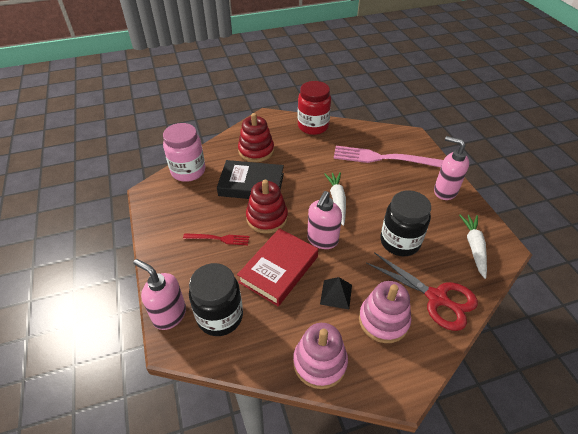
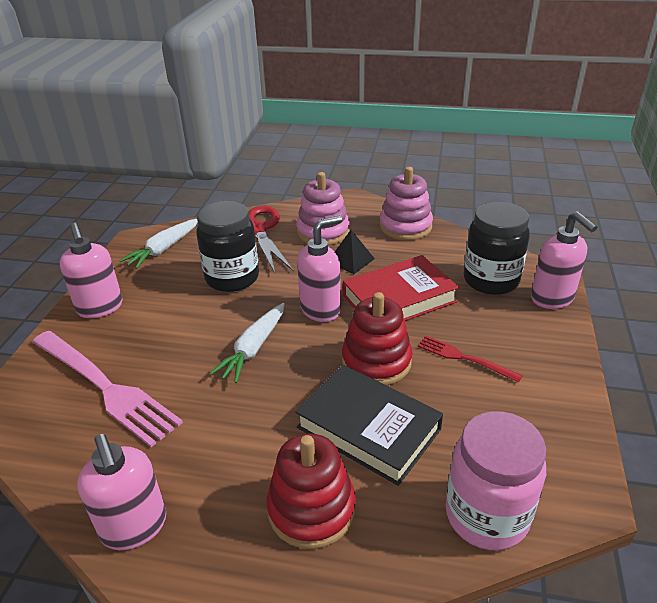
camera: 150 degrees left, 10 degrees down
red jar [298,81,331,135] -> pink soap dispenser [77,434,166,550]

